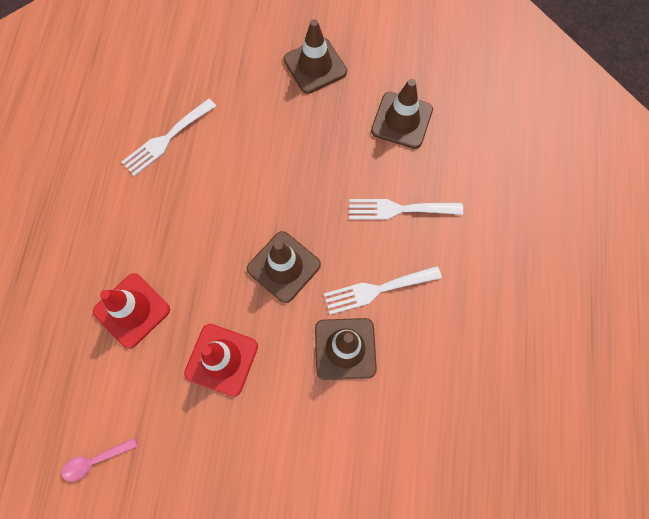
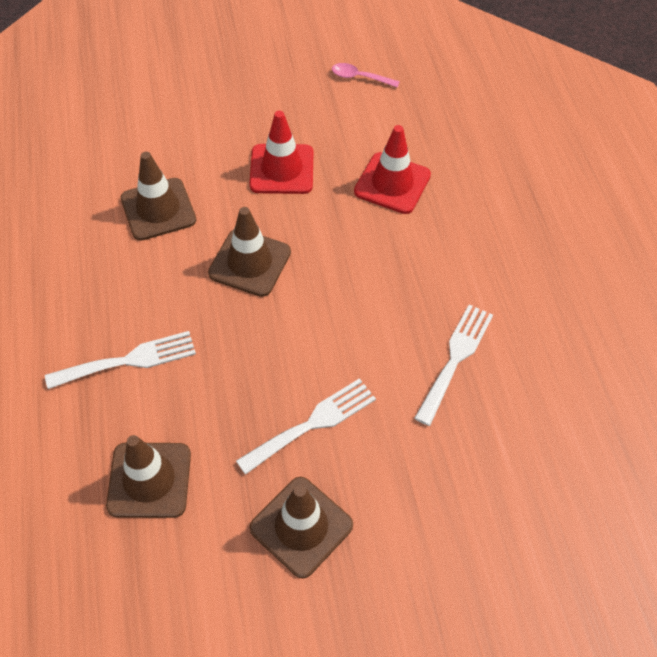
camera: 160 degrees right, 15 degrees down
pink spoon [61,437,138,482] -> pink spoon turned 120 degrees counterclockwise [332,63,400,88]
white fork [324,266,442,315] -> white fork moved to [236,378,376,475]

